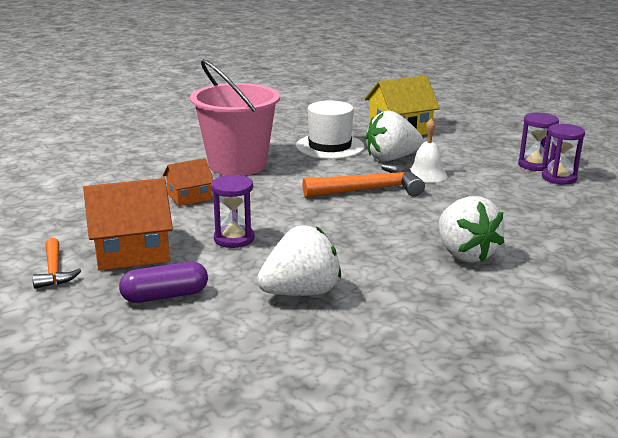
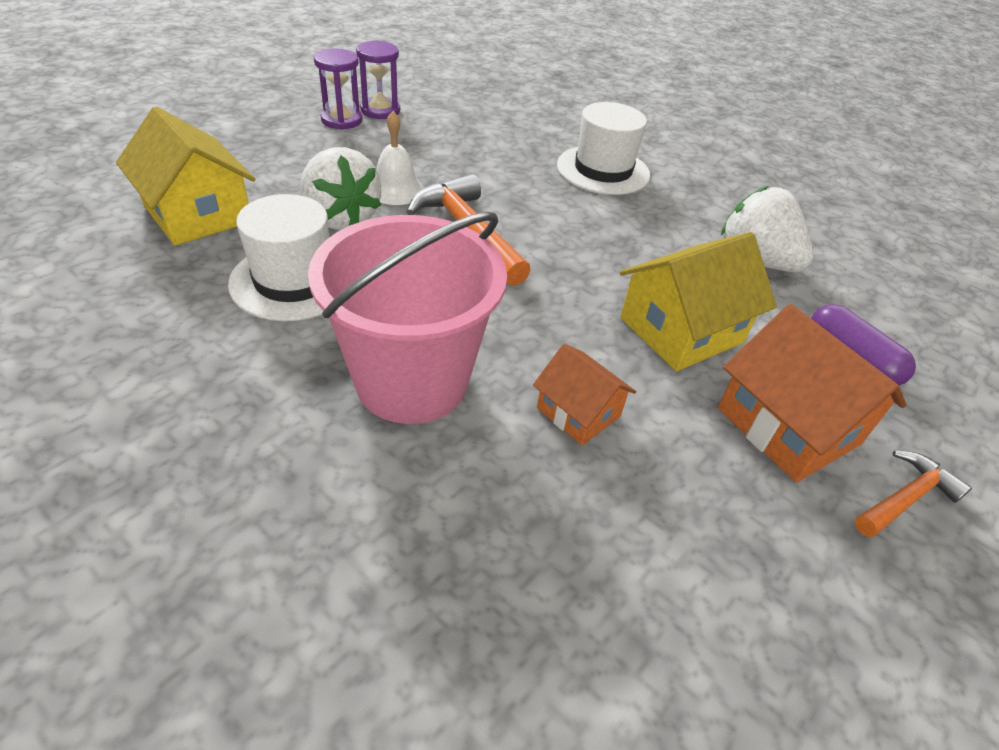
camera: 110 degrees left, 20 degrees up
purple hourglass [211,174,255,248] -> yellow house [620,232,777,371]
white strawberry [439,196,505,262] -> white hat [557,102,650,195]

